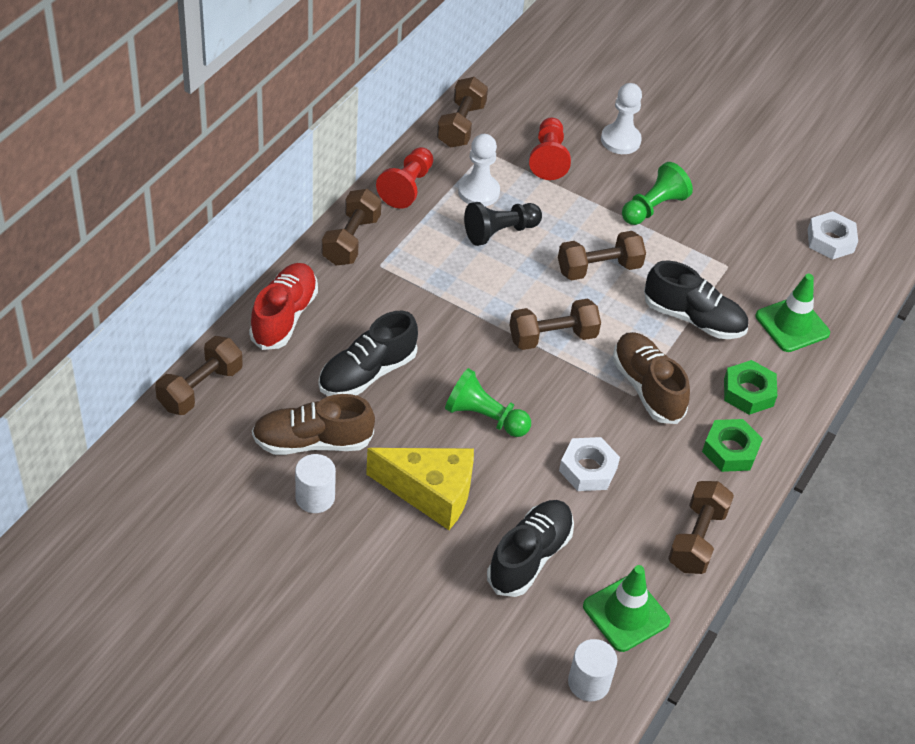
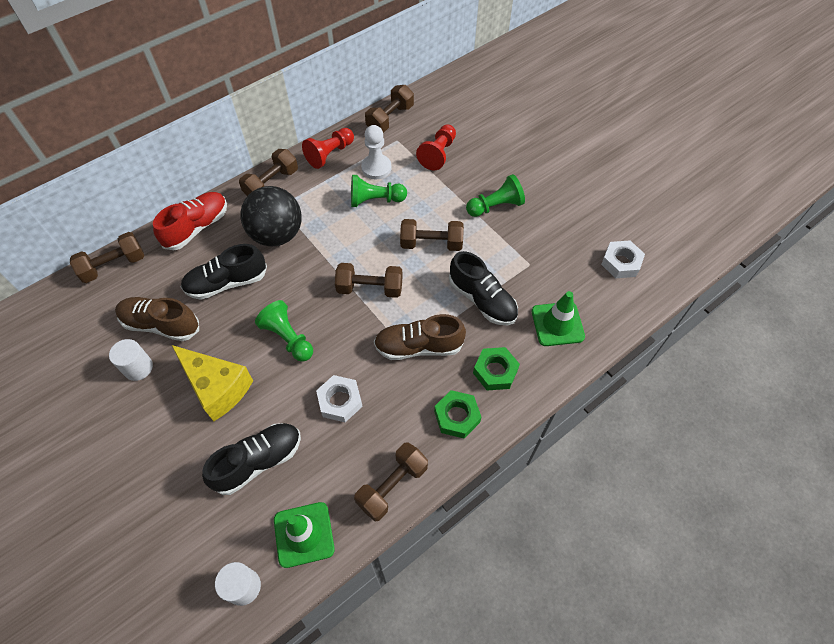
camera: 25 degrees right, 10 degrees up
black pawn [464,202,542,246] -> green pawn [351,175,407,207]
white pawn [601,83,642,154] -> none
brown shoe [613,332,690,424] -> brown shoe turned 90 degrees counterclockwise [374,314,466,360]
none -> black ball [240,186,302,246]

